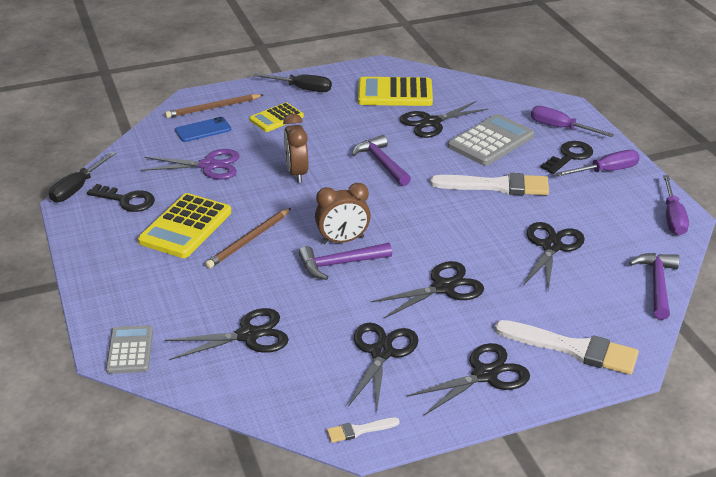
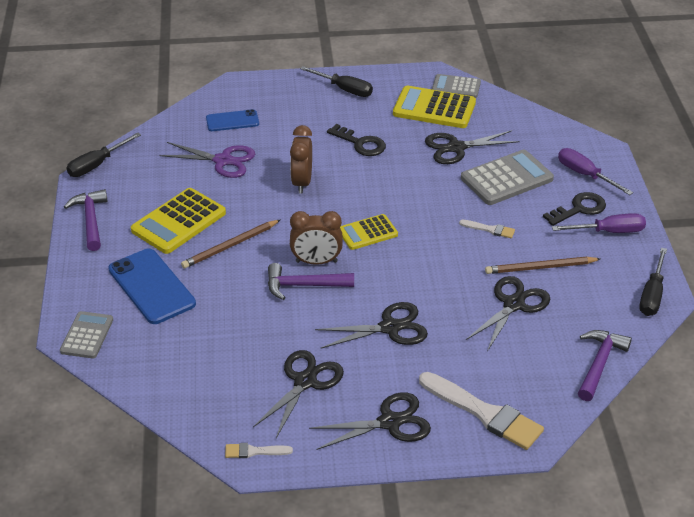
camera: 15 degrees right, 5 degrees up
black key [87,184,155,212] -> black key moved to [327,124,386,156]
brown pencil [165,94,263,118] -> brown pencil moved to [485,257,600,274]
black scissors [165,308,289,360] -> none
yellow calculator [249,102,304,132] -> yellow calculator moved to [340,214,398,250]
purple hammer [352,135,411,186] -> purple hammer moved to [64,189,108,251]
white brush [430,173,549,195] -> white brush [459,220,515,238], size x0.47
purple screwdriver [663,175,689,235] -> black screwdriver [639,247,667,316]
none -> blue phone [108,249,196,324]
none -> grey calculator [432,74,481,98]

